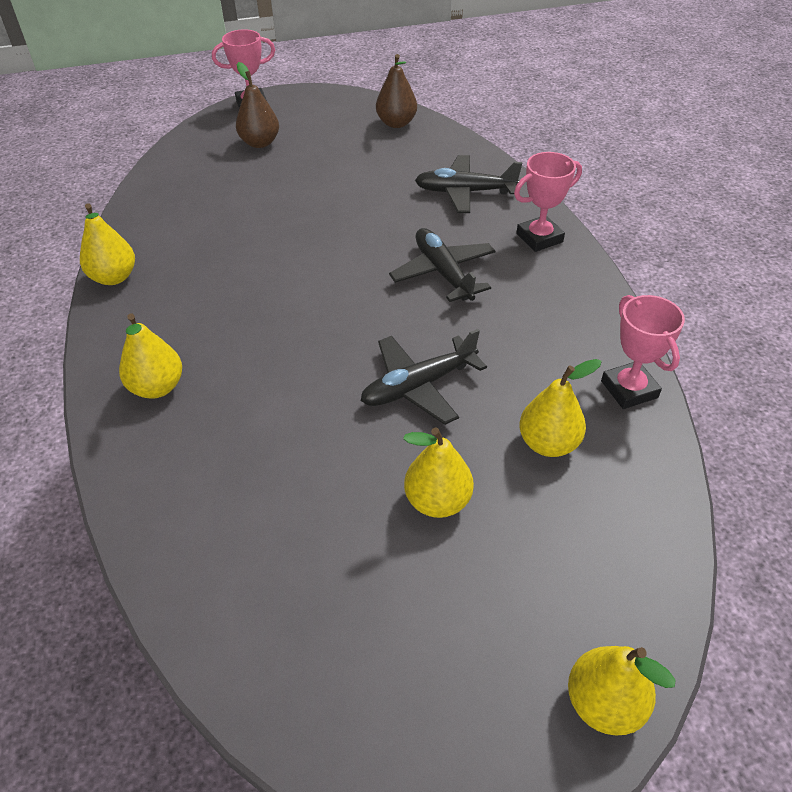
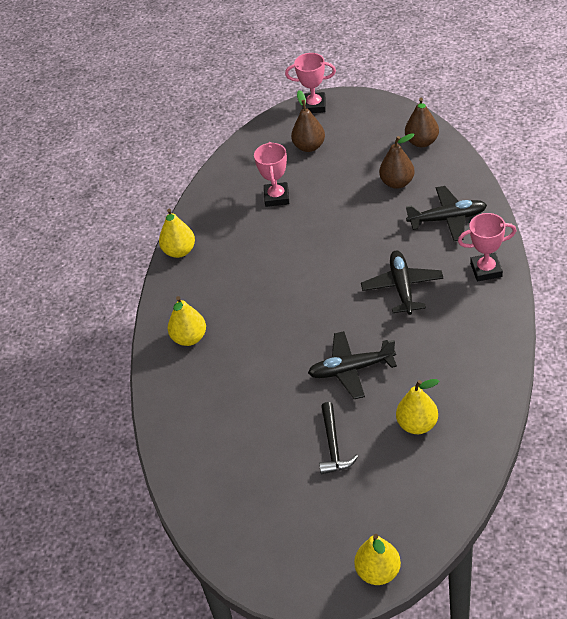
camera: 25 degrees right, 0 degrees up
yellow pear [403,428,474,518] -> black hammer [319,402,358,474]
black plane [415,155,522,213] -> black plane turned 150 degrees clockwise [406,186,487,241]
pink trophy [601,295,685,409] -> pink trophy moved to [254,142,289,207]
none -> brown pear [379,133,415,189]

